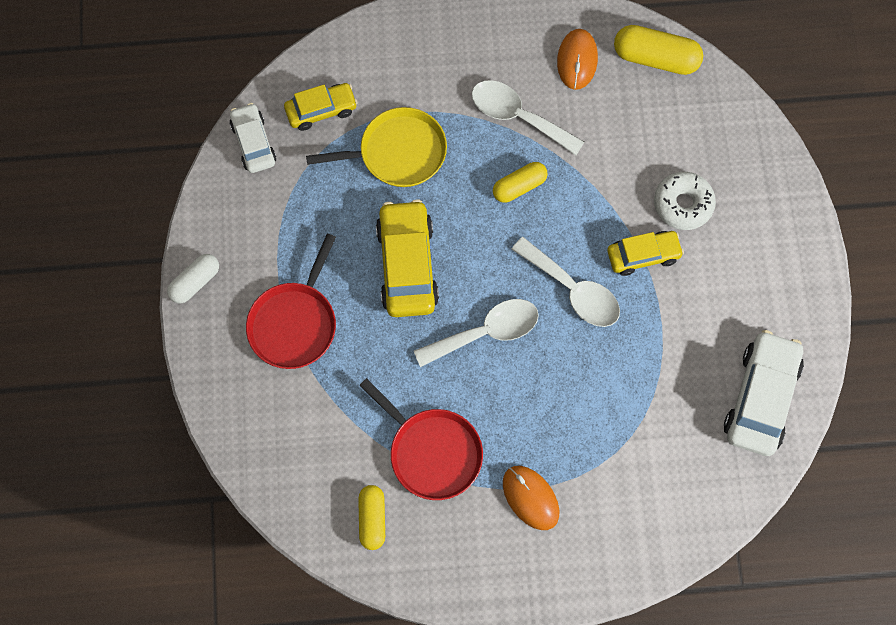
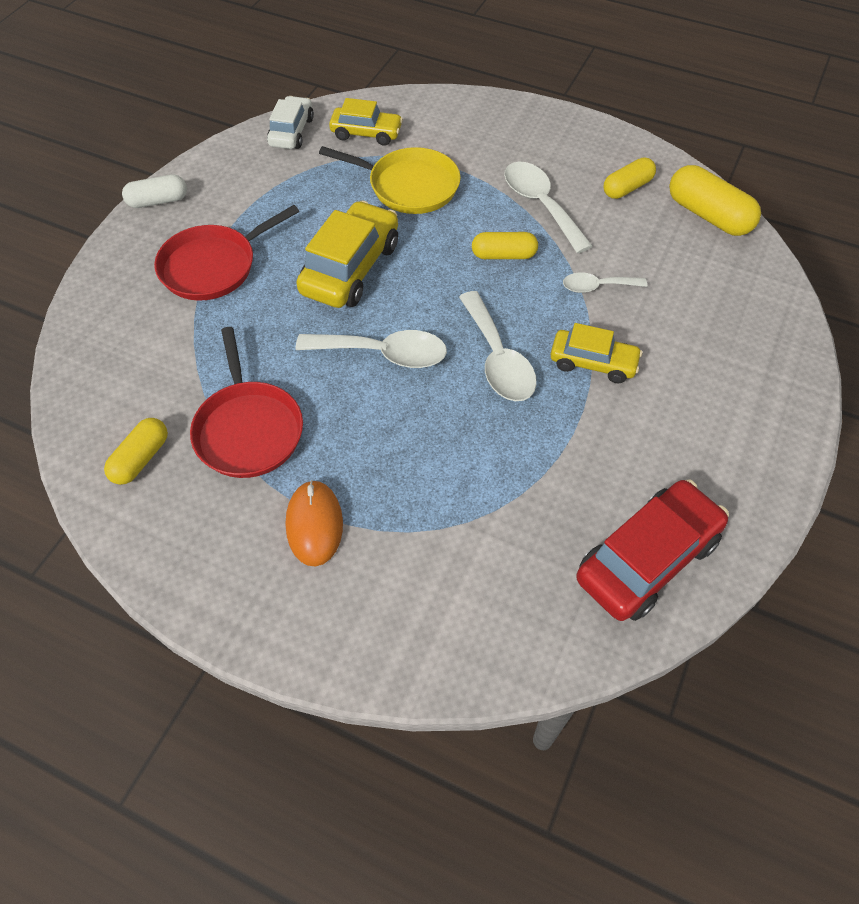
camera: 30 degrees right, 15 degrees down
orange mouse [557,29,598,90] -> yellow capsule [604,157,656,199]
white donut [654,172,716,230] -> none
white car [724,330,804,456] -> red car [576,479,729,621]
none -> white spoon [563,272,647,293]

